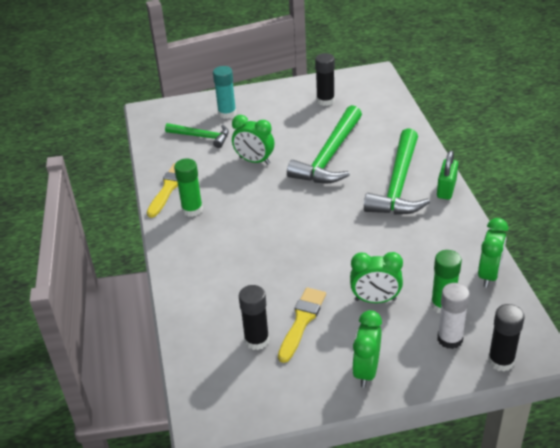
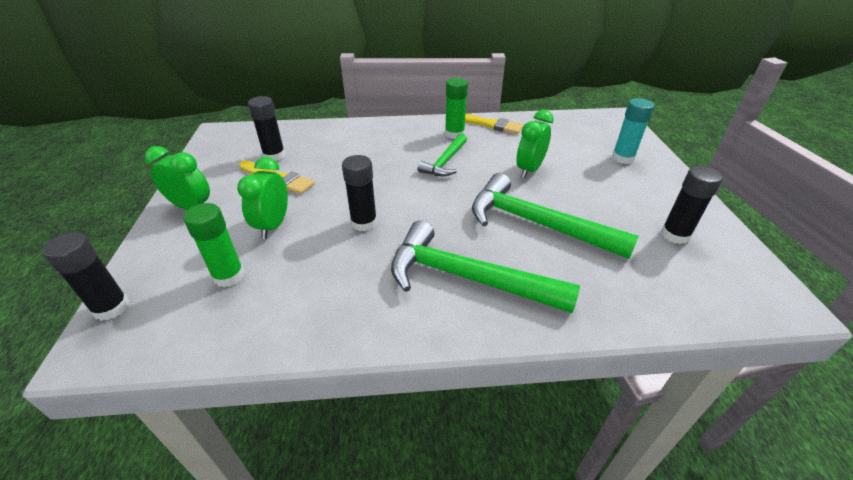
camera: 95 degrees right, 0 degrees up
green hammer [165,123,229,148] -> green hammer moved to [418,134,467,176]
green padlock [437,150,458,200] -> none
white glue stick [437,283,470,349] -> none
green clock [478,218,508,288] -> none
none -> black glue stick [342,155,377,231]

